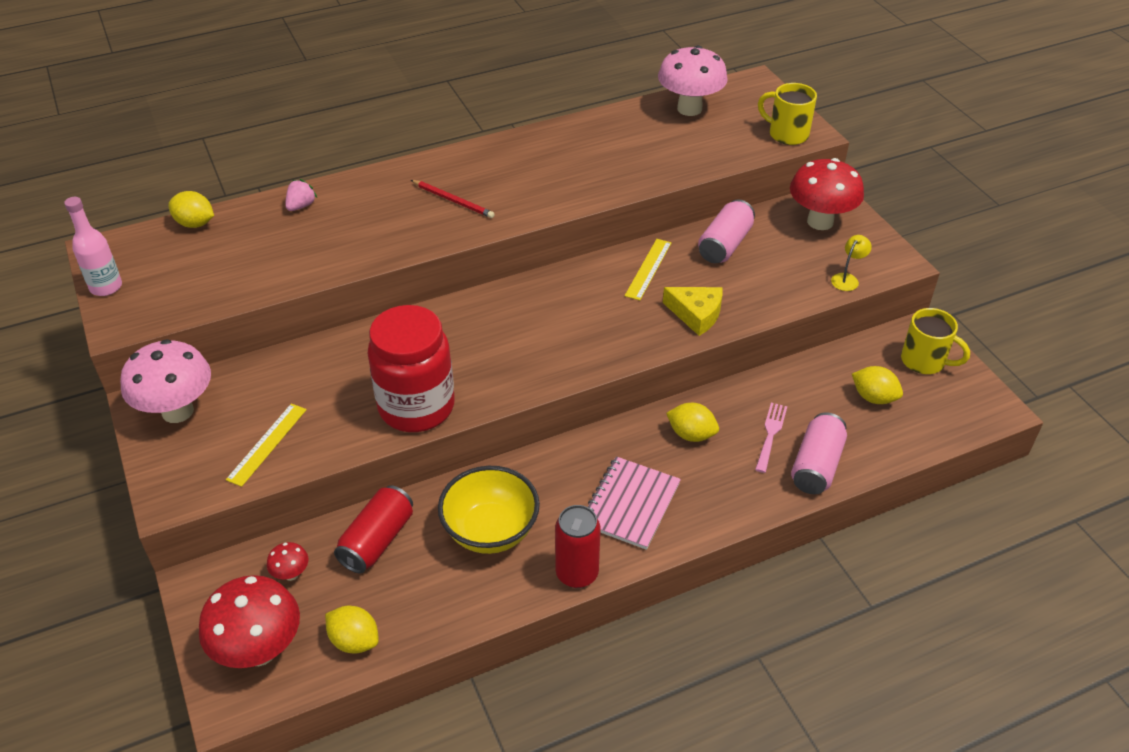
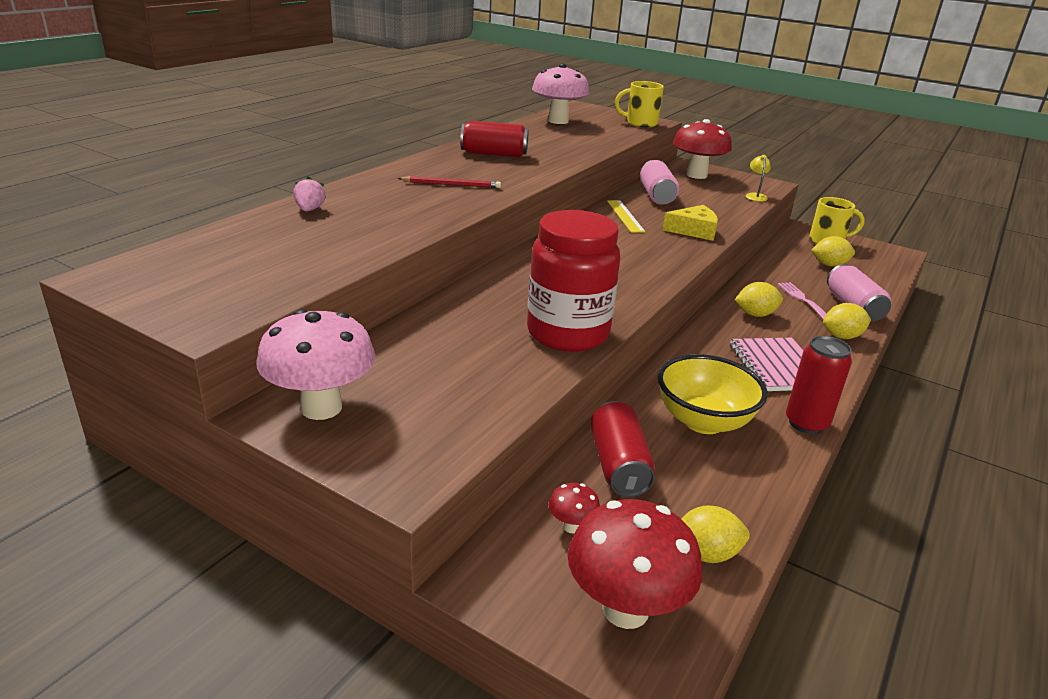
camera: 35 degrees left, 15 degrees down
pink bottle [64,197,122,296] -> none
yellow lemon [168,191,214,228] -> yellow lemon moved to [823,303,871,339]
yellow ruler [226,403,307,487] -> none
none -> red can [460,121,528,157]

